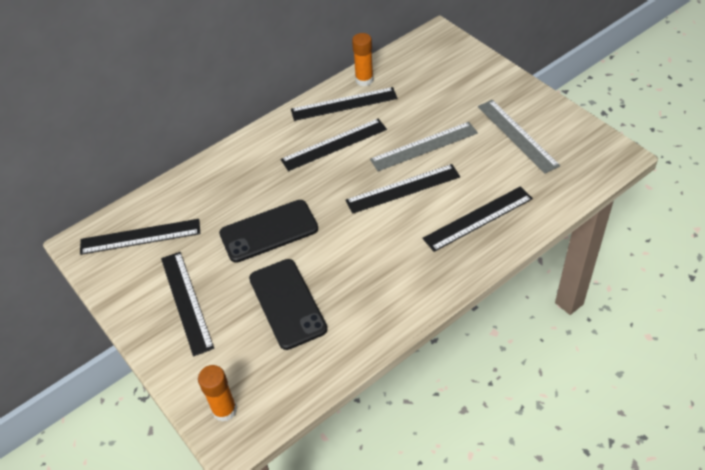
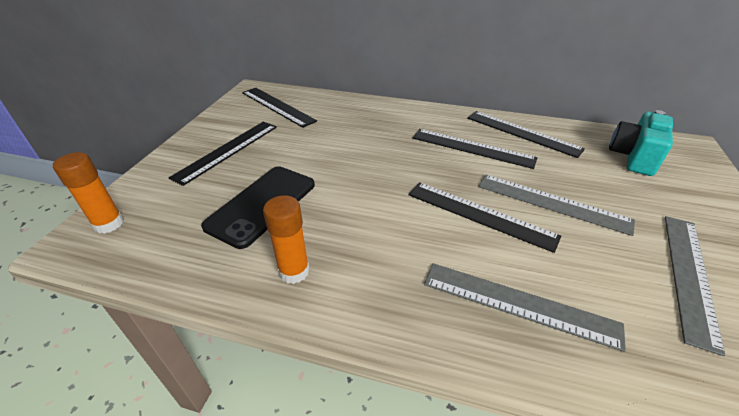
camera: 50 degrees right, 10 degrees down
black phone [219,200,318,263] -> none
orange glue stick [352,33,374,86] -> orange glue stick moved to [263,195,310,284]
black ruler [422,186,533,252] -> grey ruler [424,263,626,352]
none -> turquoise camera [609,110,673,176]

